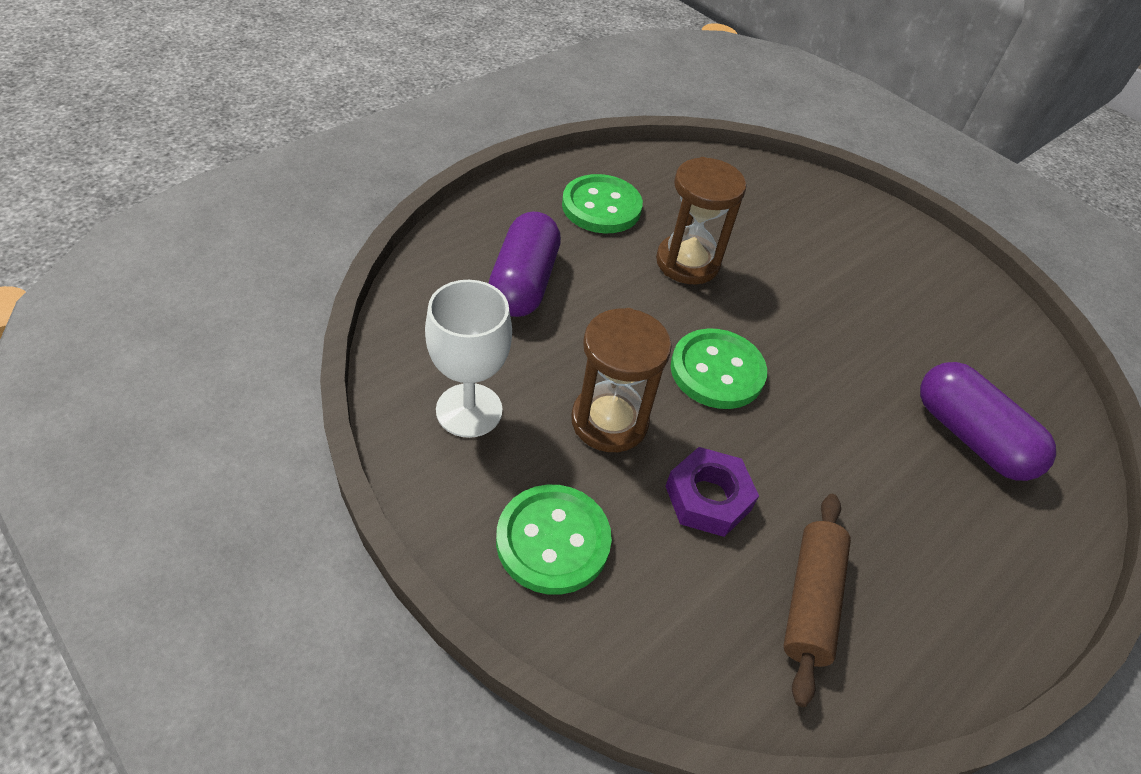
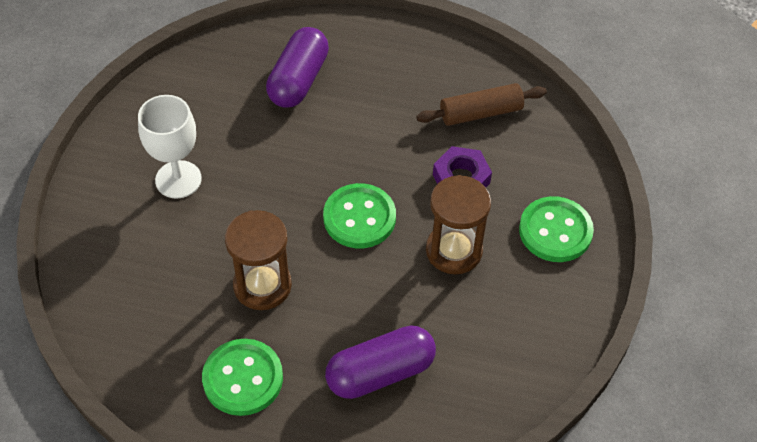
camera: 120 degrees left, 5 degrees up
white goblet [425,280,512,438] -> white goblet moved to [138,95,202,199]

